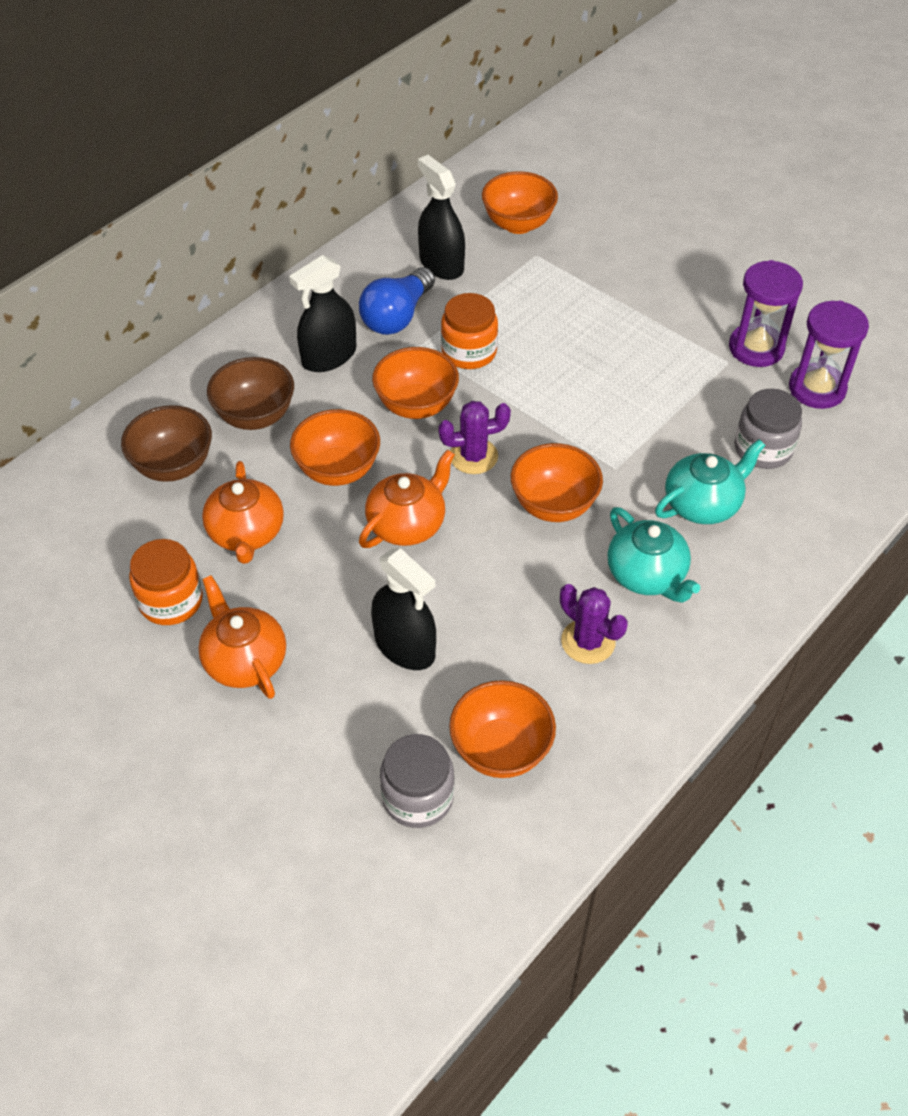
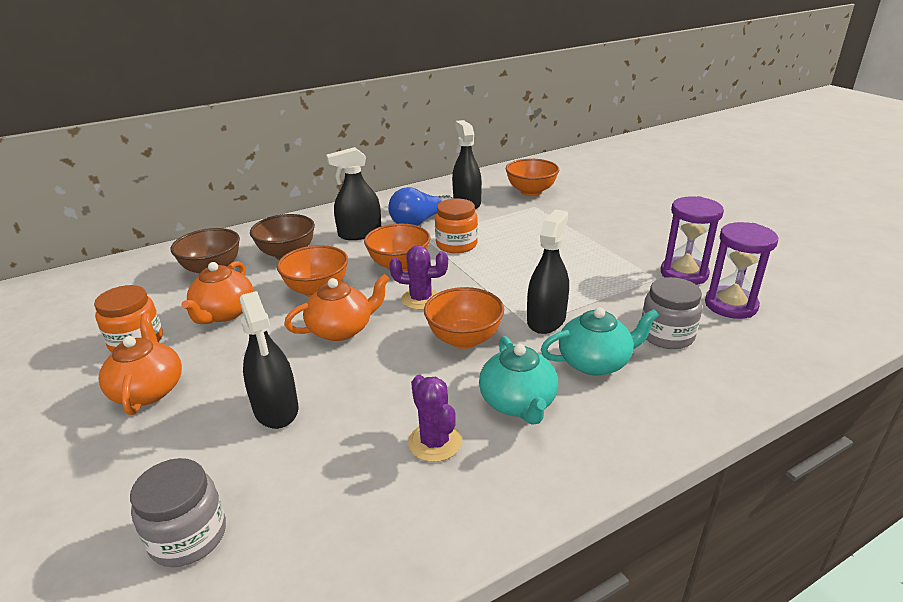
camera: 20 degrees right, 20 degrees down
orange bowl [449,680,556,778] -> none
none -> black spray bottle [527,209,569,334]

